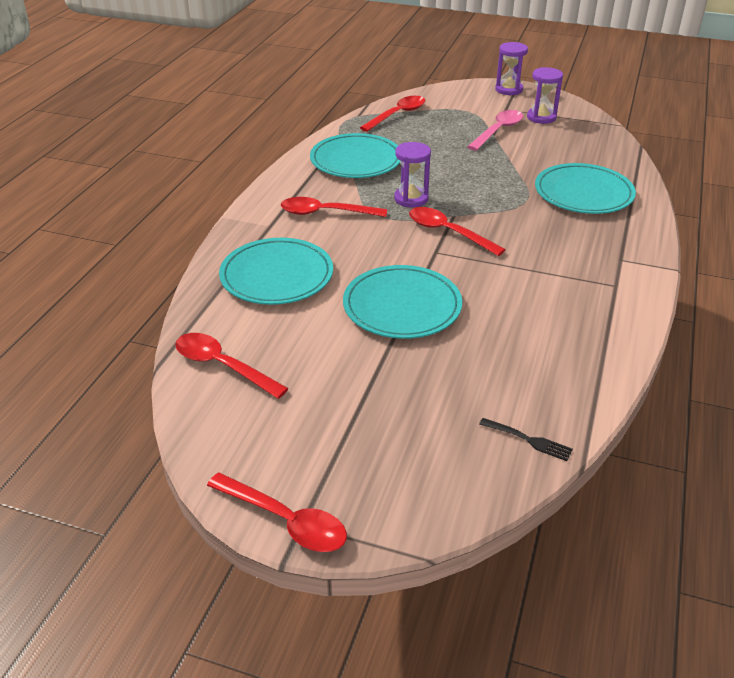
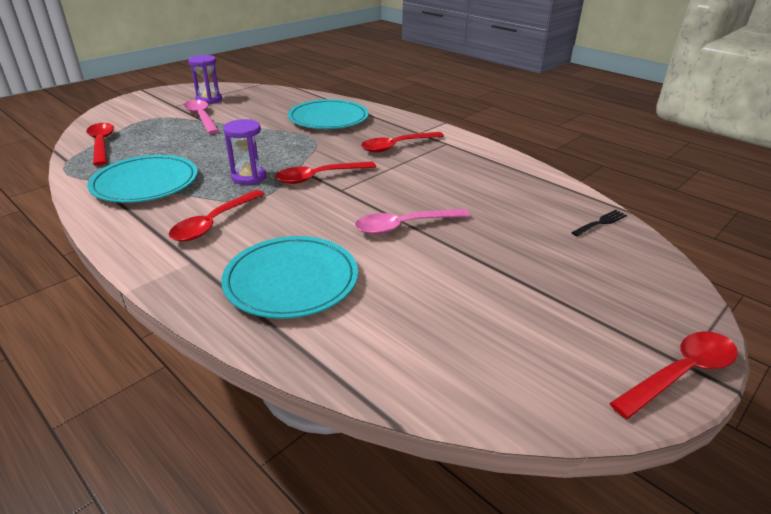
camera: 65 degrees left, 5 degrees down
red spoon [175,333,289,399] -> red spoon moved to [361,132,444,152]
turquoise plate [343,265,462,339] -> pink spoon [355,209,470,234]
purple hourglass [495,42,528,95] -> none

